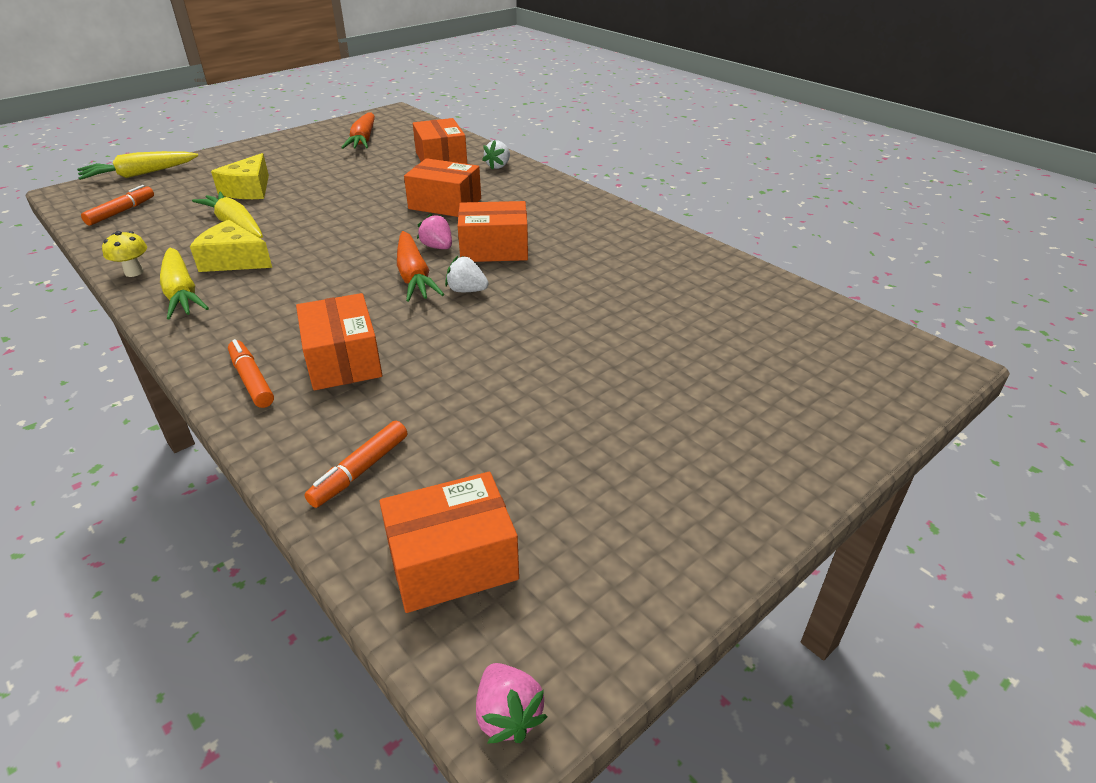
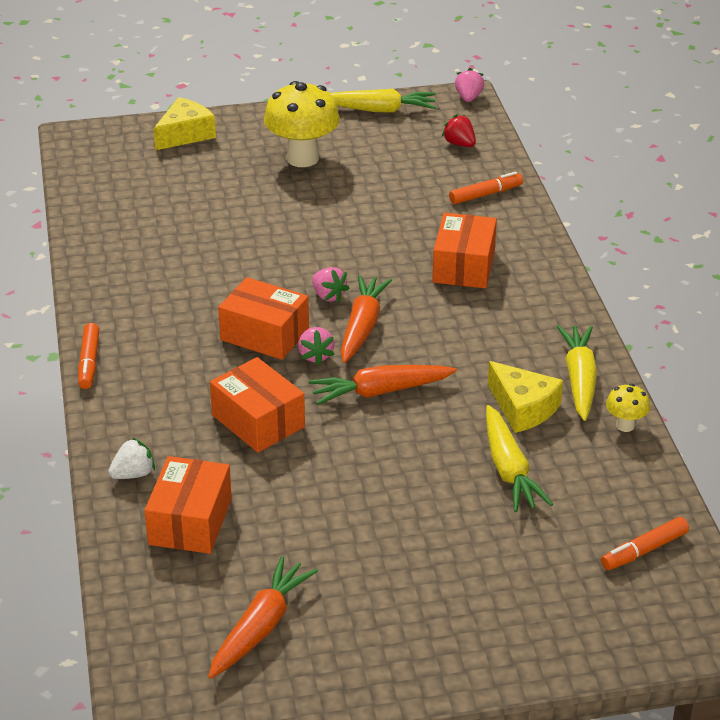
camera: 150 degrees left, 0 degrees up
yellow carrot [77,151,198,180] -> yellow carrot moved to [330,89,436,113]
yellow cheese [211,153,269,199] -> yellow cheese moved to [153,97,216,150]
orange marker [228,339,274,408] -> orange marker moved to [78,323,99,389]
orange box [379,472,519,613] -> red strawberry [442,114,476,147]
white strawberry [445,256,489,292] -> pink strawberry [312,267,349,303]
none -> yellow mushroom [264,81,340,167]
none -> orange carrot [308,365,457,405]

